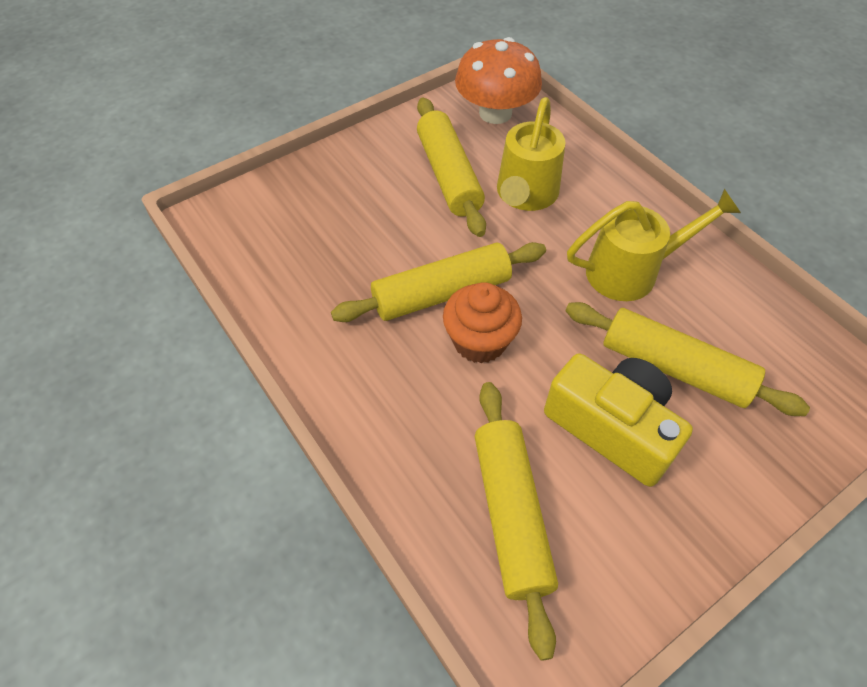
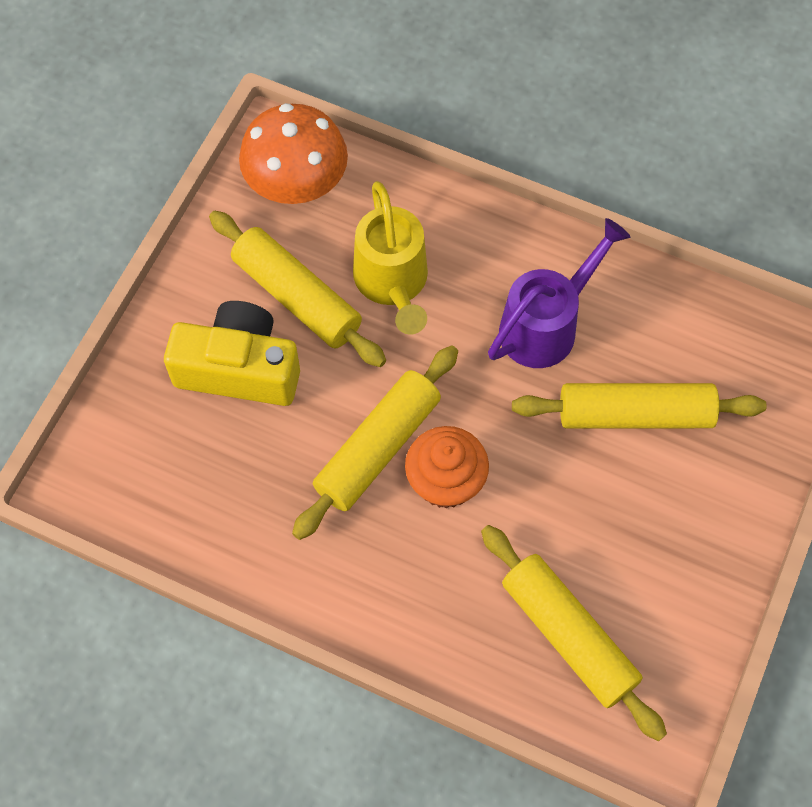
camera: 30 degrees left, 10 degrees up
yellow camera [544,353,693,487] -> yellow camera moved to [164,301,300,406]
yellow watering can [567,189,741,301] -> purple watering can [488,218,631,368]

